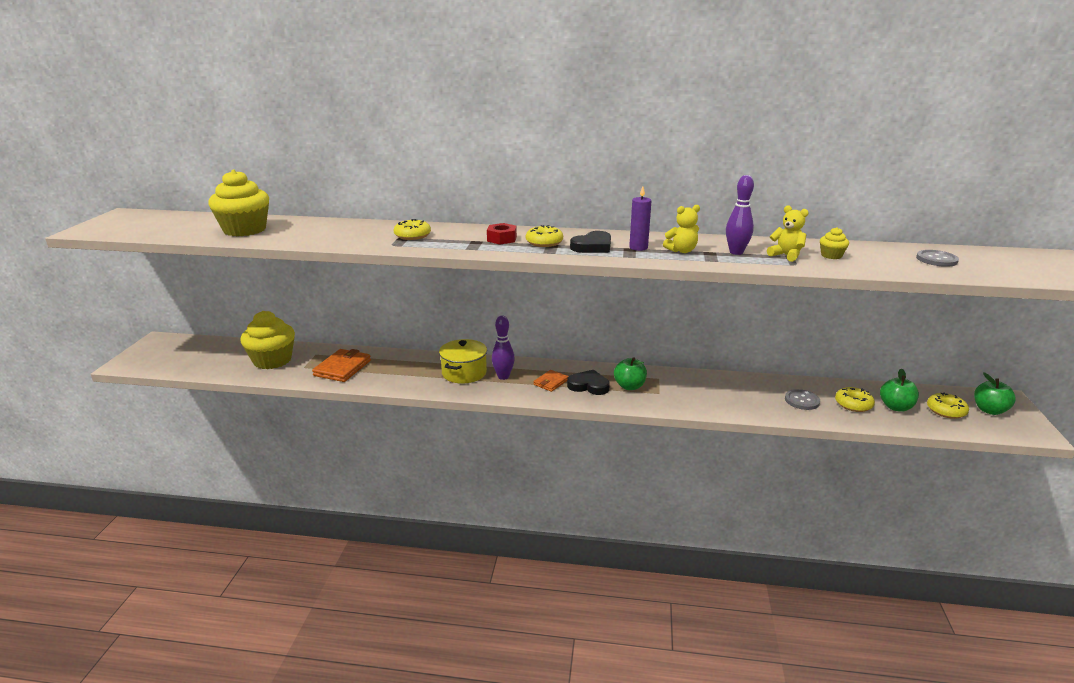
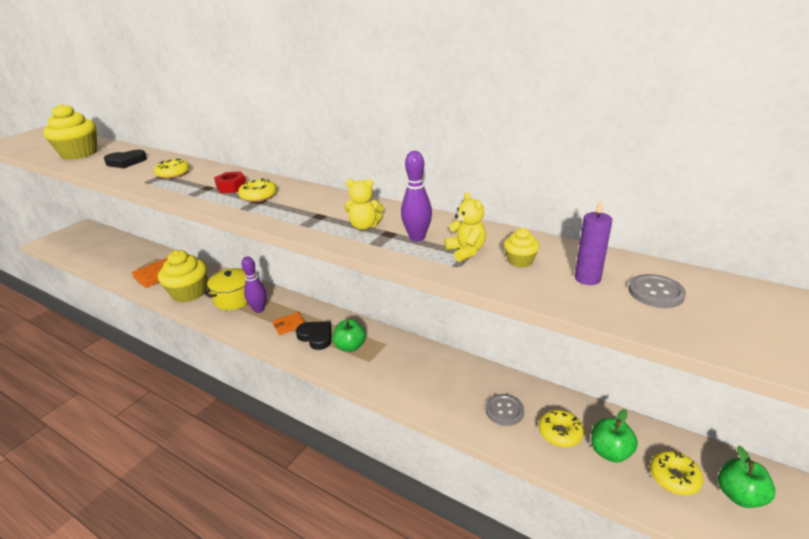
camera: 25 degrees right, 5 degrees up
yellow cupcake [240,311,295,369] -> yellow cupcake moved to [158,250,207,302]
black heart [570,231,611,253] -> black heart moved to [104,150,147,168]
purple candle [629,186,651,251] -> purple candle moved to [575,199,612,285]

